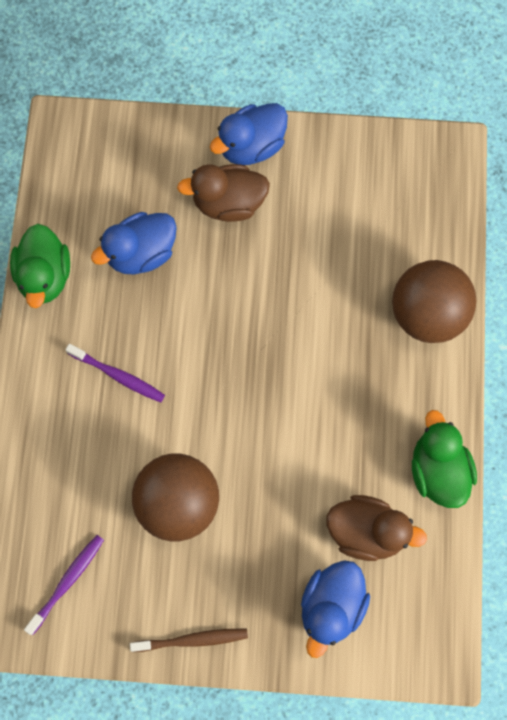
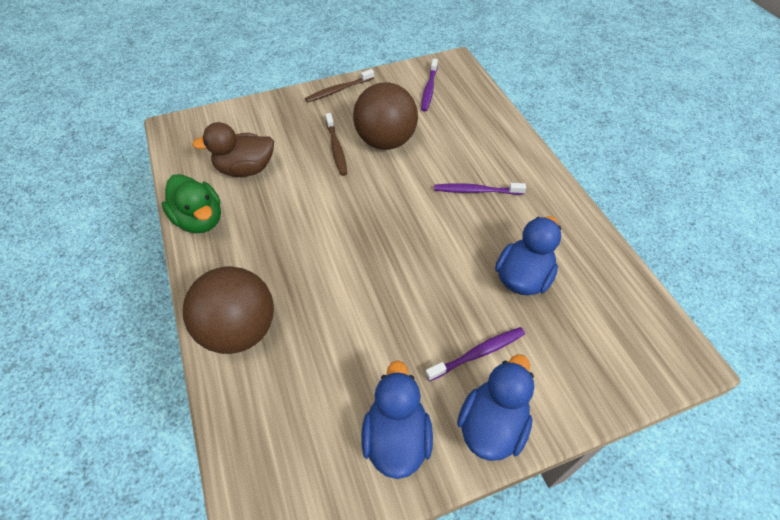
camera: 155 degrees right, 20 degrees down
green duck [10,224,70,308] -> none
brown duck [177,164,270,222] -> purple toothbrush [425,327,525,381]
blue duck [301,560,370,658] -> blue duck moved to [361,361,433,479]
none -> brown toothbrush [325,113,347,176]

